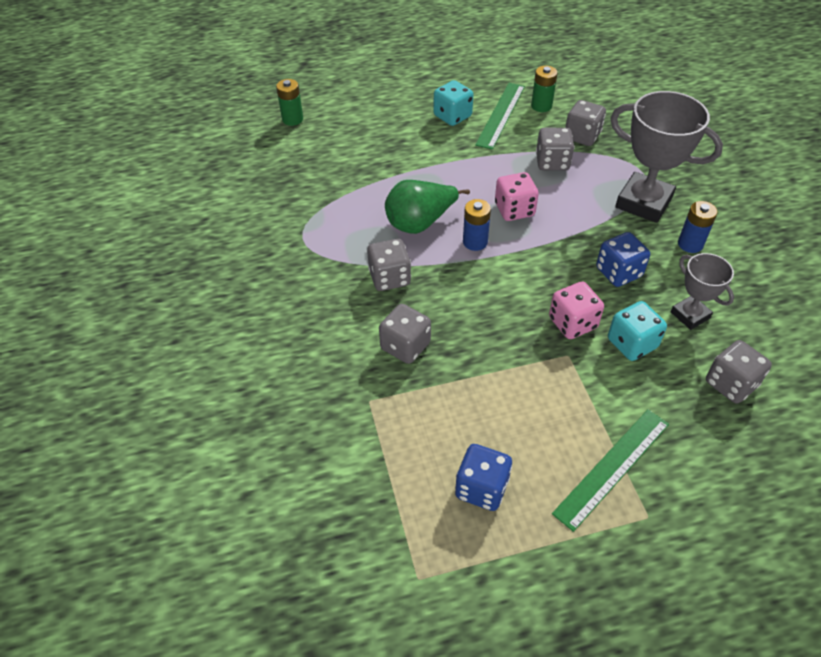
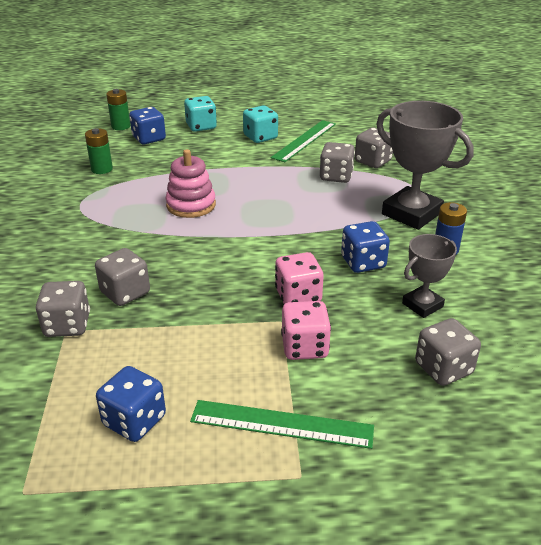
camera: 10 degrees right, 15 degrees down
grey dice [367,239,411,291] -> grey dice moved to [36,281,90,337]
green pear [385,180,470,234] -> pink stacking toy [166,149,216,218]
blue battery [463,199,491,251] -> none
pink dice [495,172,539,221] -> pink dice moved to [281,301,331,360]
green battery [531,66,558,112] -> green battery moved to [85,128,113,174]
green ruler [552,409,669,532] -> green ruler turned 45 degrees clockwise [190,400,374,449]
turquoise dice [608,301,667,361] -> turquoise dice moved to [184,96,217,132]
grey trophy [671,253,734,330] -> grey trophy turned 75 degrees clockwise [402,234,457,318]
none -> blue dice [129,107,166,144]

